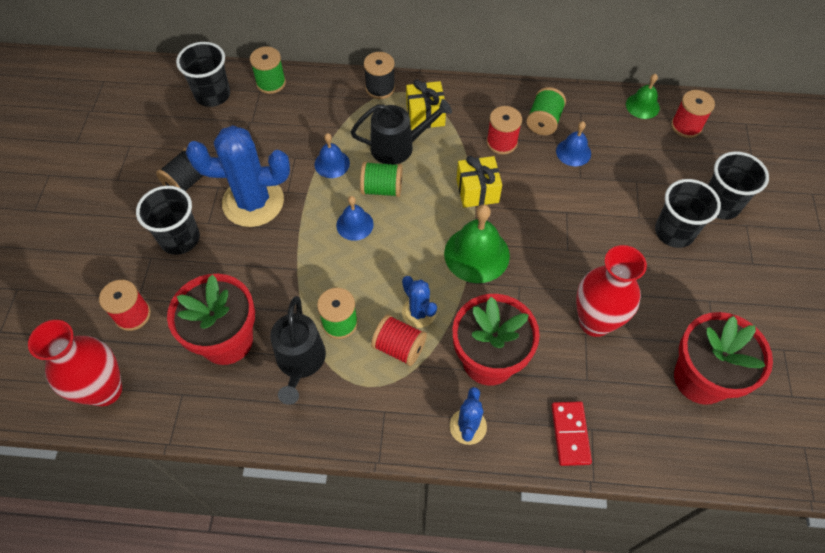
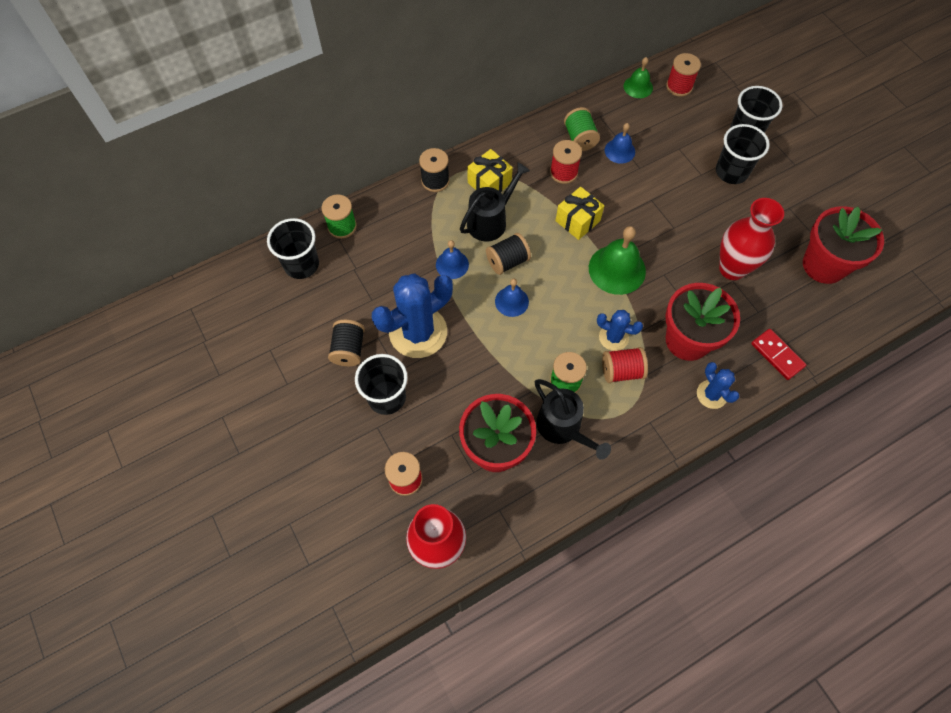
camera: 35 degrees left, 5 degrees up
green spool [360,161,402,197] -> black spool [486,233,531,275]

